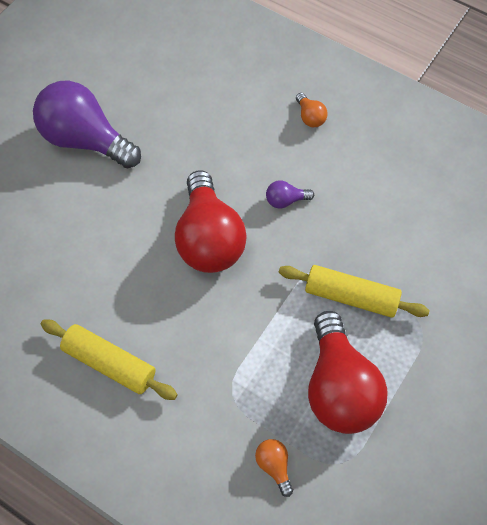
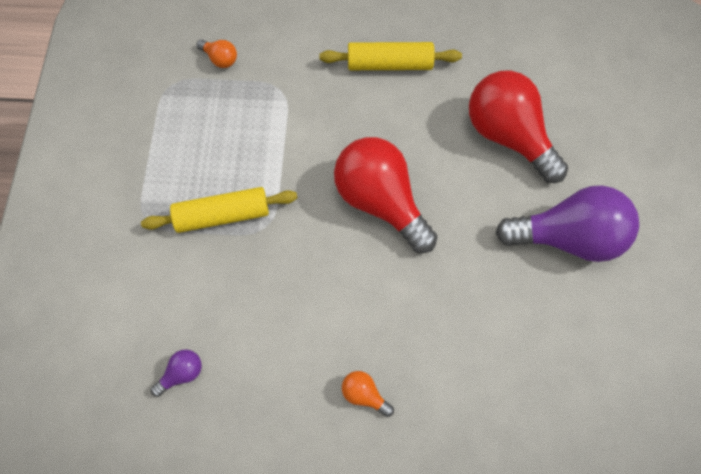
camera: 150 degrees right, 5 degrees up
purple light bulb [266,180,314,209] -> purple light bulb moved to [151,349,202,397]
red light bulb [308,311,387,434] -> red light bulb moved to [469,71,568,183]

